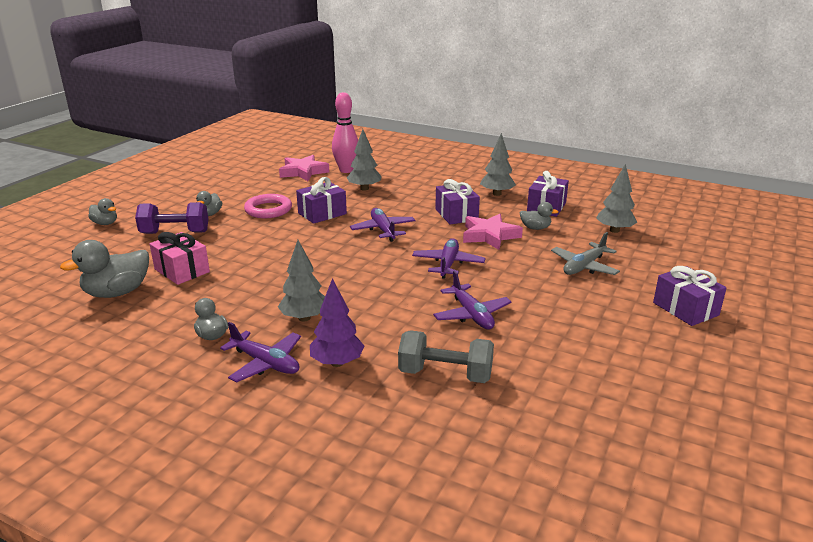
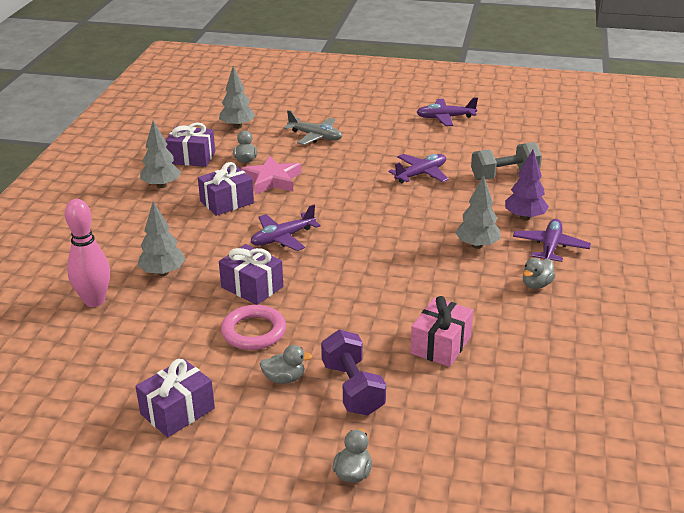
camera: 105 degrees left, 5 degrees up
grey duck [60,240,149,298] -> none
pink star [279,155,329,181] -> none
grey dumbbell [398,330,494,383] -> grey dumbbell turned 75 degrees clockwise [471,142,542,180]
purple plane [412,238,485,279] -> purple plane moved to [417,97,478,126]
purple gift [653,266,727,326] -> purple gift moved to [136,359,215,437]

